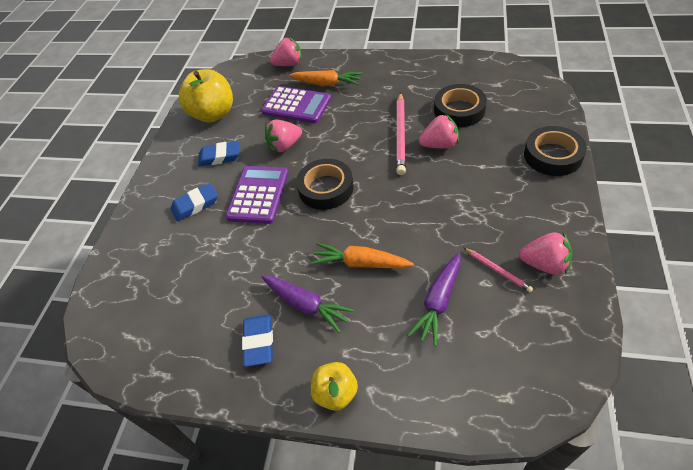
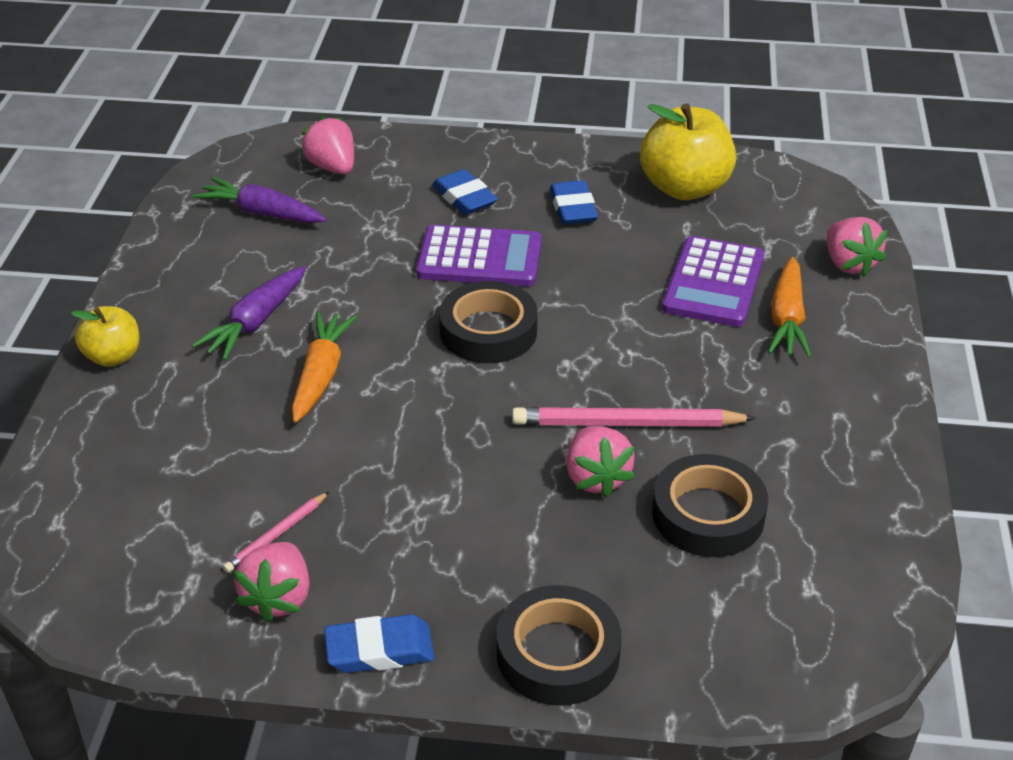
camera: 80 degrees right, 10 degrees down
blue eraser [242,314,273,367] -> blue eraser moved to [324,614,434,673]
pink strawberry [265,119,302,152] -> pink strawberry moved to [301,116,354,174]
purple carrot [408,253,461,346] -> purple carrot moved to [193,177,327,223]

